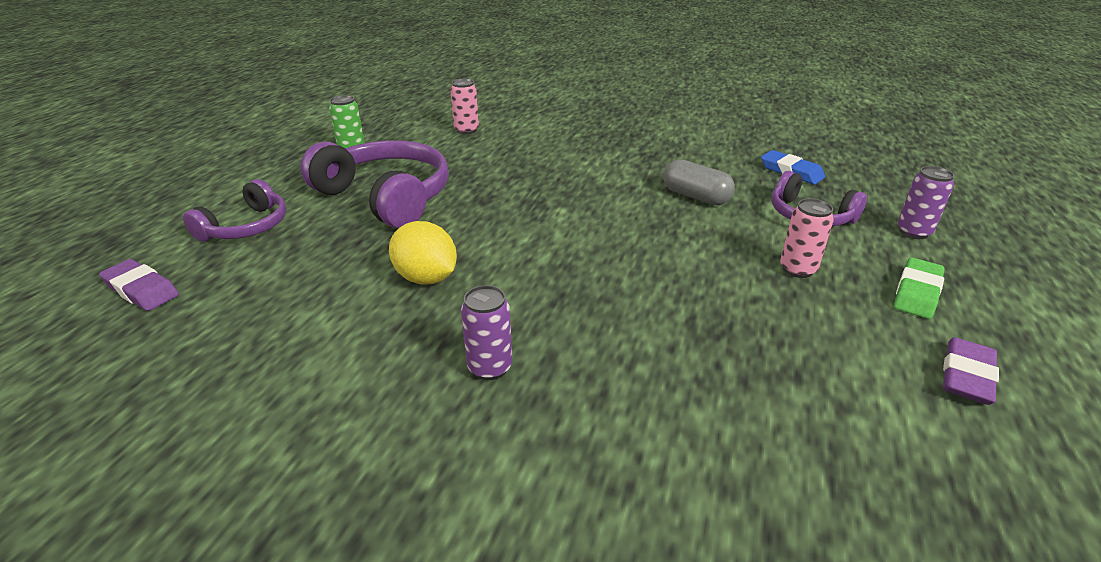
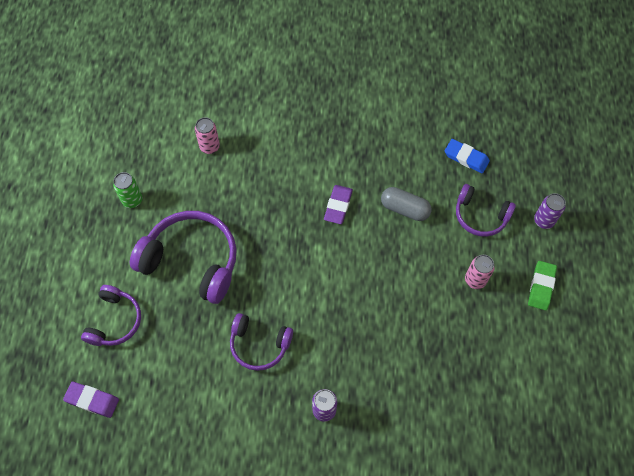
camera: 15 degrees left, 30 degrees up
yellow lemon [389,221,457,285] -> purple headphones [230,313,293,371]
purple eraser [943,337,999,405] -> purple eraser moved to [324,185,353,224]

